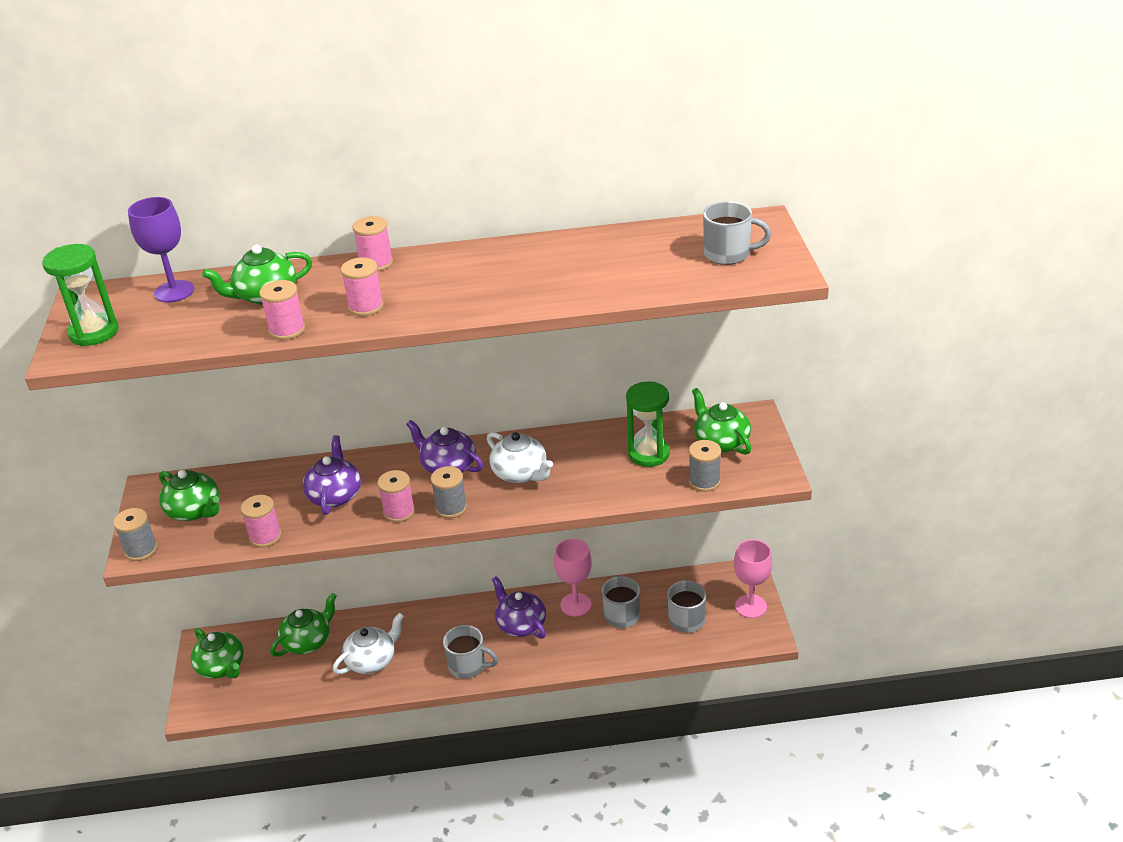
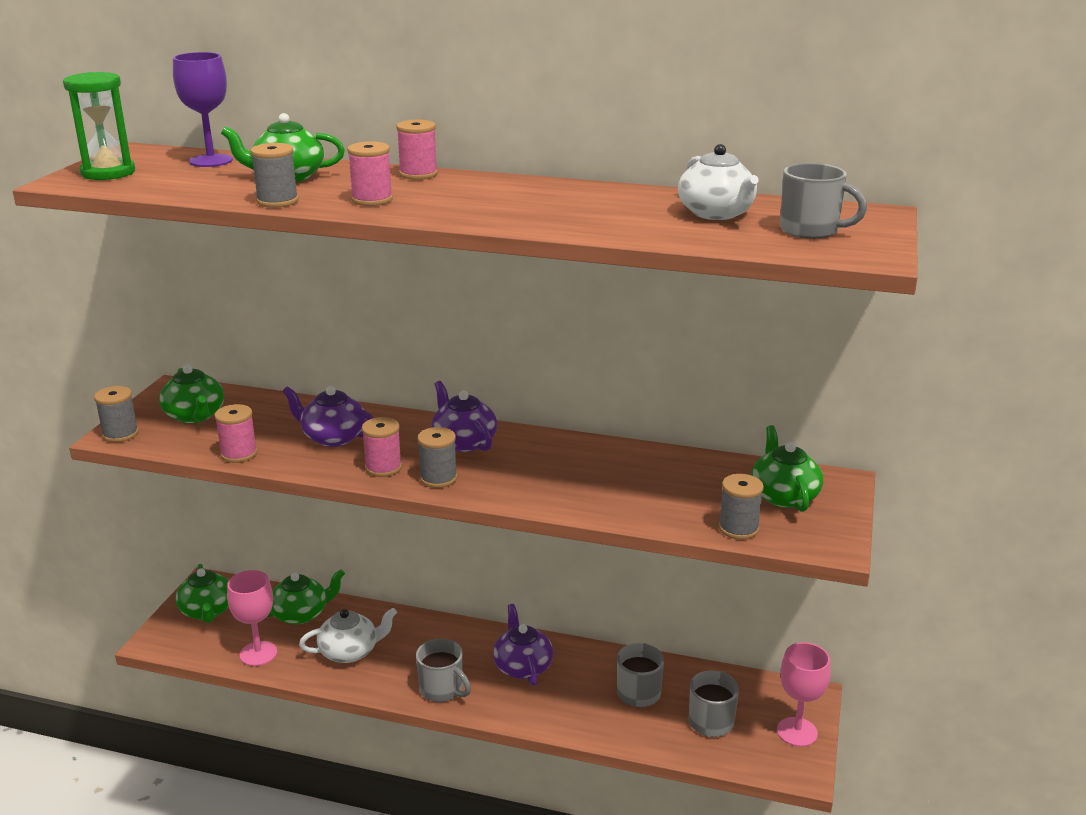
camera: 20 degrees right, 10 degrees down
pink spool [259,280,305,340] -> grey spool [250,143,298,208]
purple teapot [303,435,361,515] -> purple teapot turned 90 degrees counterclockwise [282,386,374,447]
white teapot [487,432,553,483] -> white teapot moved to [678,144,759,220]
pink goblet [554,539,592,617] -> pink goblet moved to [227,570,277,666]
green hourglass [626,382,670,467] -> none

